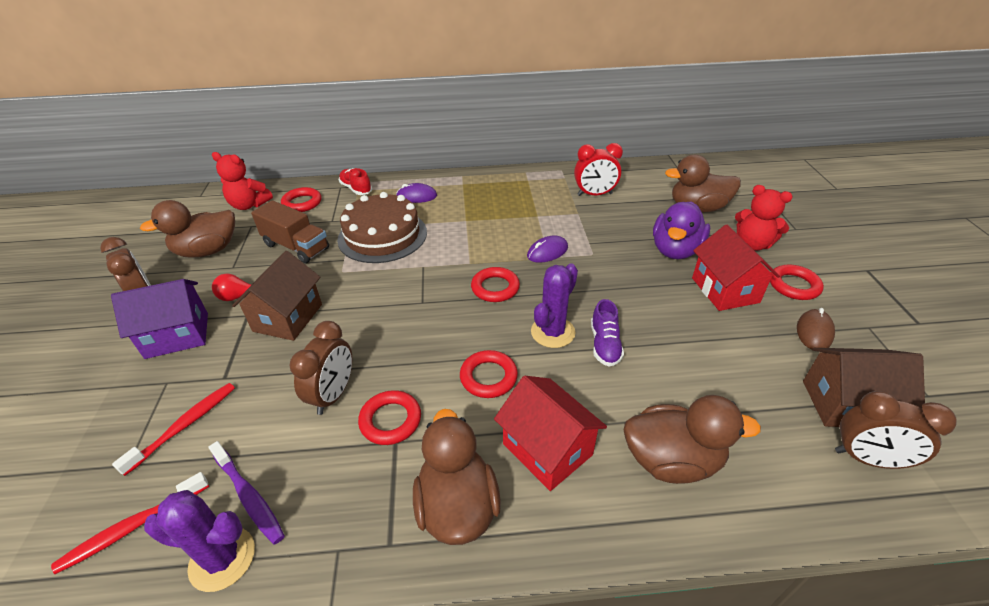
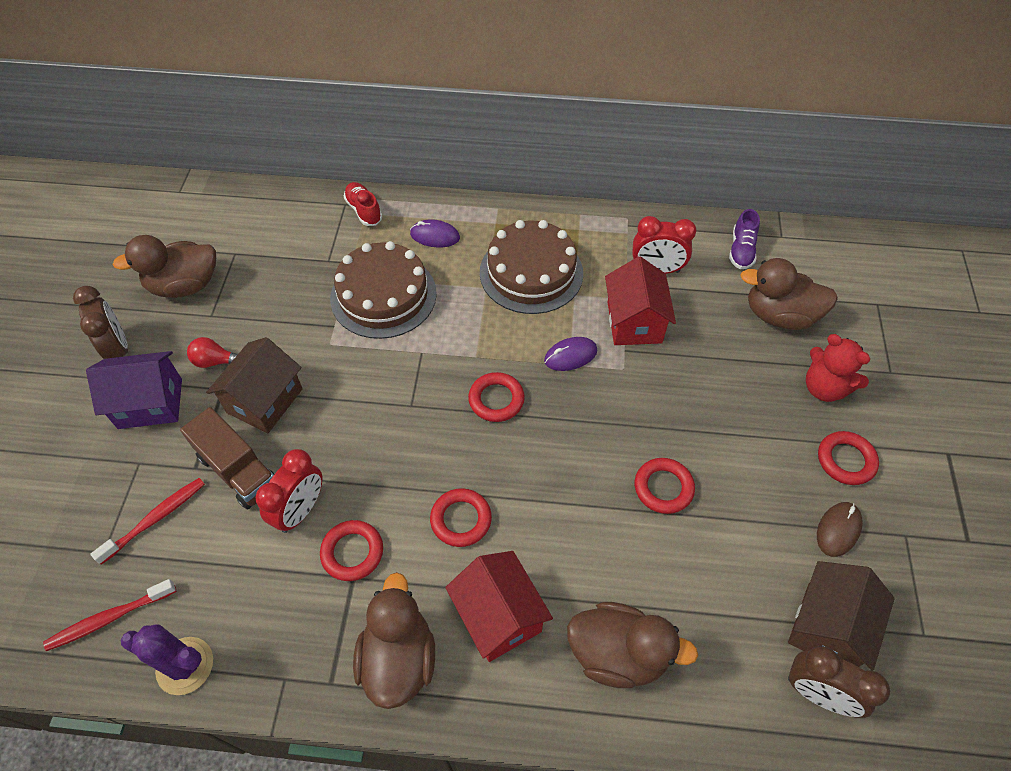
camera: 10 degrees right, 15 degrees up
purple toothbrush [208,441,285,545] -> none
red teddy bear [212,152,273,210] -> none
brown truck [251,200,329,263] -> brown truck moved to [180,407,275,510]
red ring [281,187,322,212] -> red ring moved to [635,458,695,514]
brown clock [289,321,353,415] -> red clock [256,449,323,533]
purple cactus [531,264,578,348] -> none
purple shoe [591,299,624,367] -> purple shoe moved to [729,209,760,269]
purple duck [653,201,710,259] -> none
red house [692,224,780,311] -> red house moved to [605,256,676,345]
brown house [803,348,925,427] -> brown house turned 75 degrees counterclockwise [788,561,895,671]
none -> brown cake [480,220,583,314]

